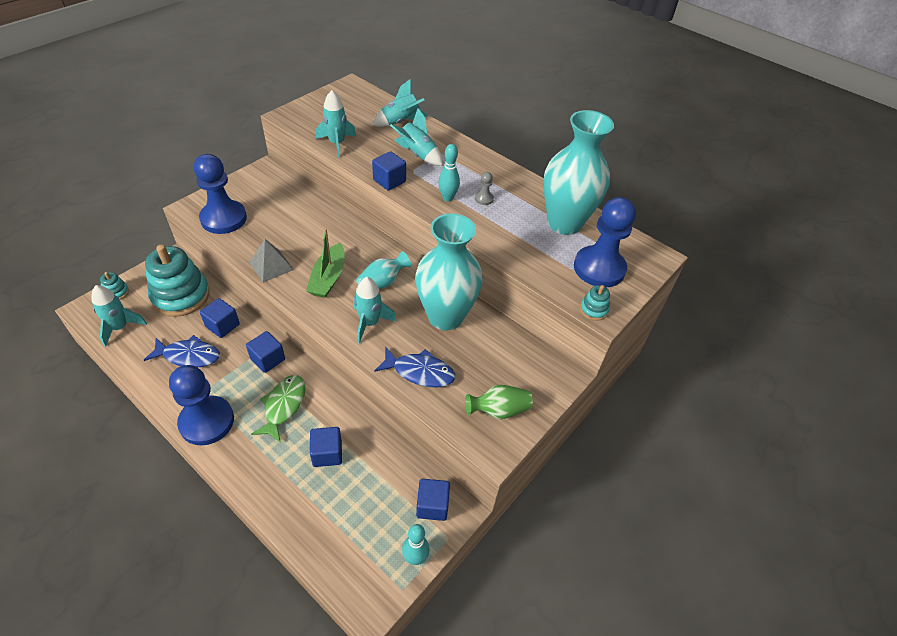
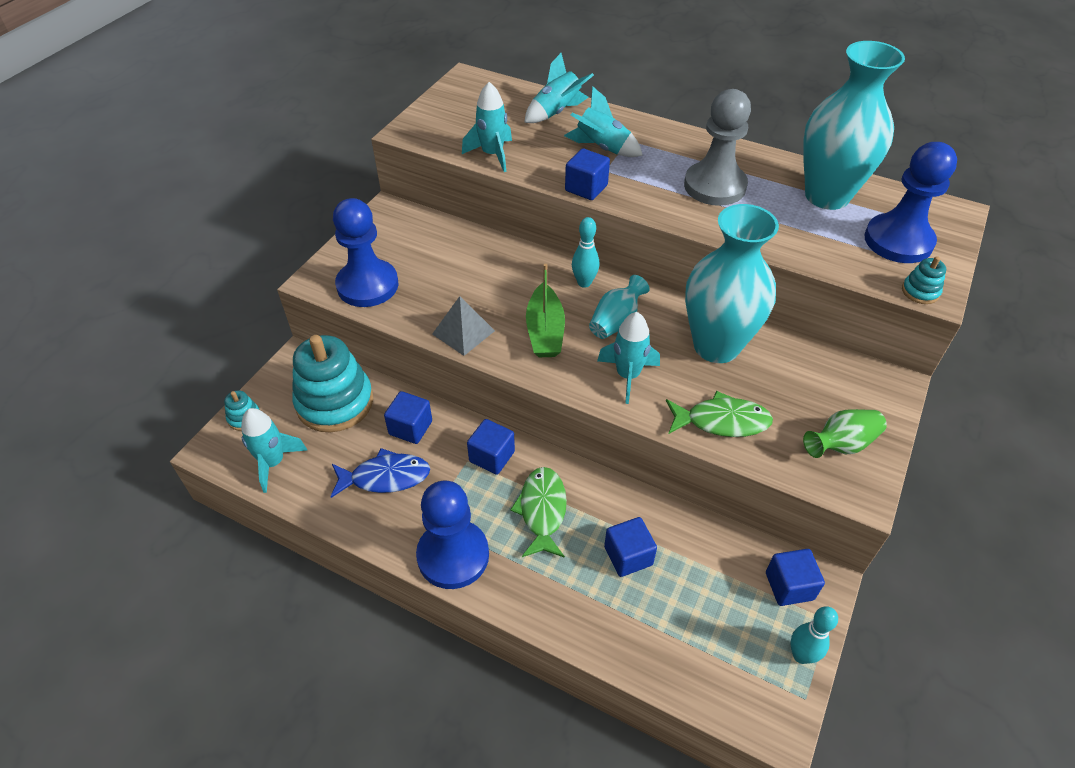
camera: 10 degrees left, 0 degrees up
blue fish [374,347,455,387] -> green fish [666,391,773,437]
turquoise bowling pin [438,144,460,201] -> turquoise bowling pin moved to [572,217,599,288]
grey pawn [475,172,494,205] -> grey pawn [684,89,751,206], size x2.47

